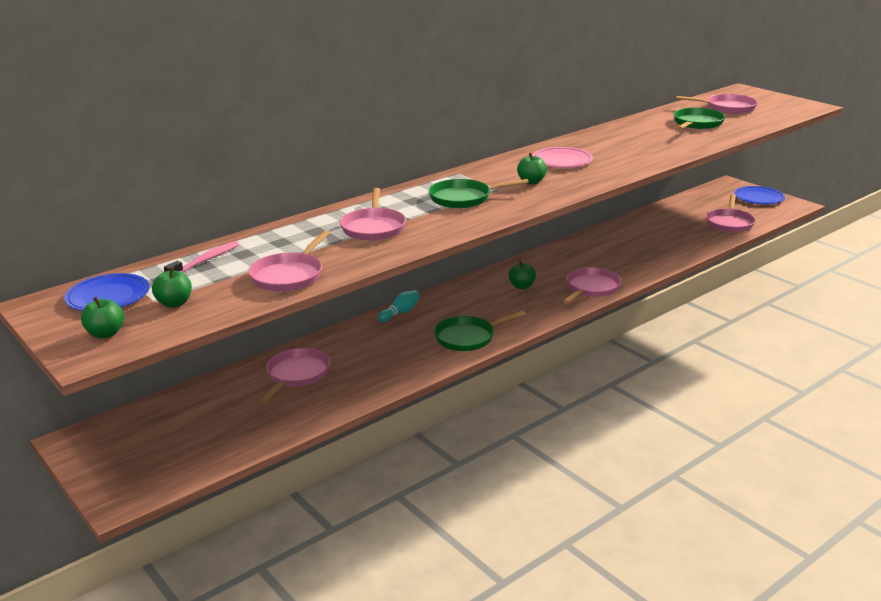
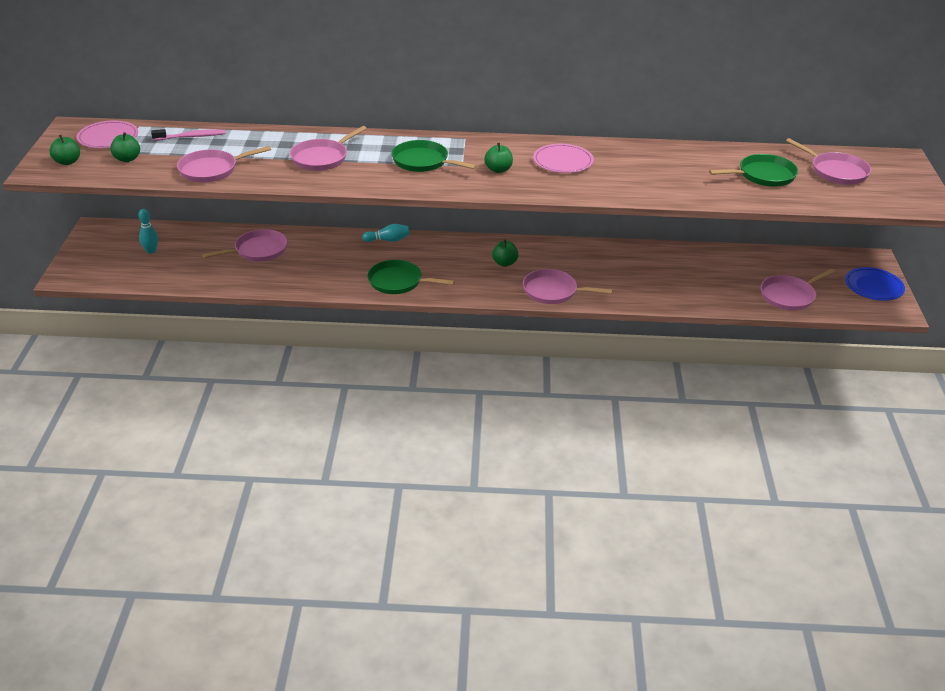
camera: 40 degrees right, 10 degrees up
blue plate [64,273,149,311] -> pink plate [77,121,138,148]
pink pan [563,267,622,303] -> pink pan turned 150 degrees counterclockwise [523,269,613,304]
none -> turquoise bowling pin [138,209,158,254]

